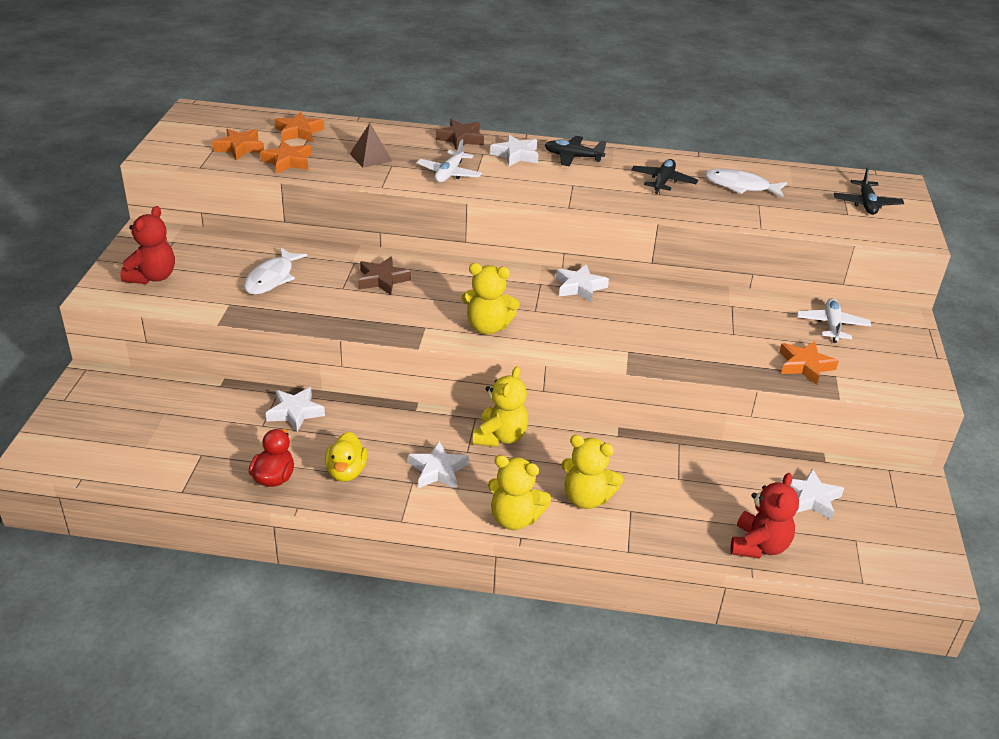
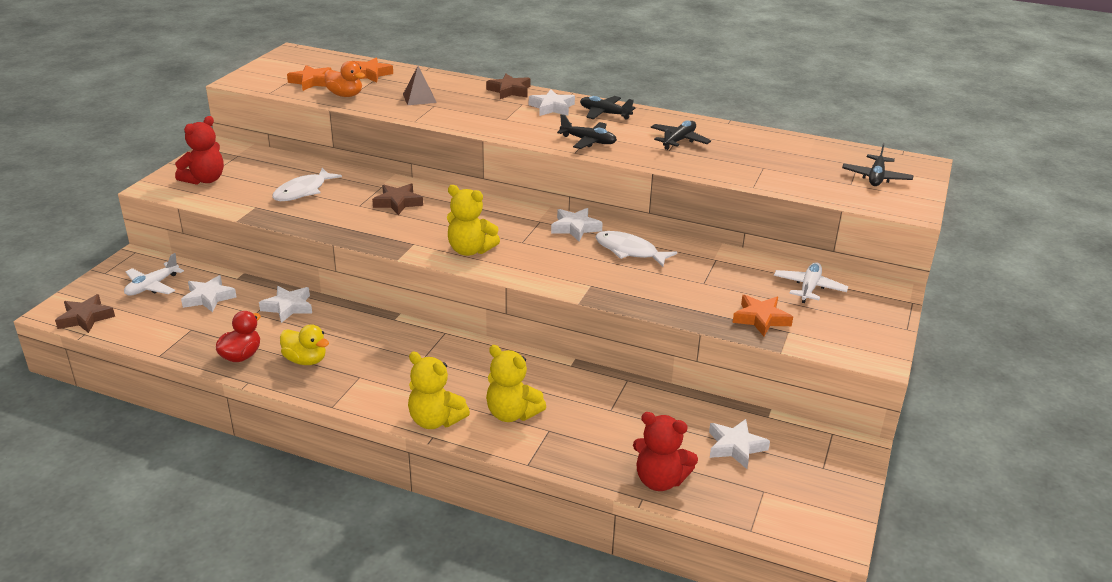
camera: 15 degrees right, 5 degrees down
orange star [260,140,311,174] -> orange duck [325,61,365,97]
yellow duck [325,432,367,482] -> yellow duck turned 75 degrees counterclockwise [280,324,329,365]
white star [408,441,469,489] -> white star moved to [181,275,237,312]
white plane [417,139,482,183] -> white plane moved to [124,253,184,296]
yellow teddy bear [473,366,528,447] -> none
white fish [705,169,787,198] -> white fish moved to [595,231,677,267]
red teddy bear [731,473,799,558] -> red teddy bear turned 75 degrees clockwise [633,412,698,491]
none -> brown star [55,294,115,333]
none -> black plane [557,114,617,149]

